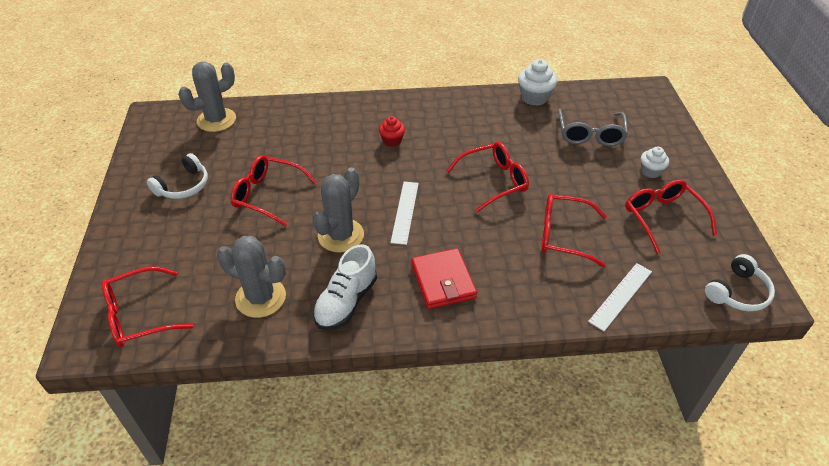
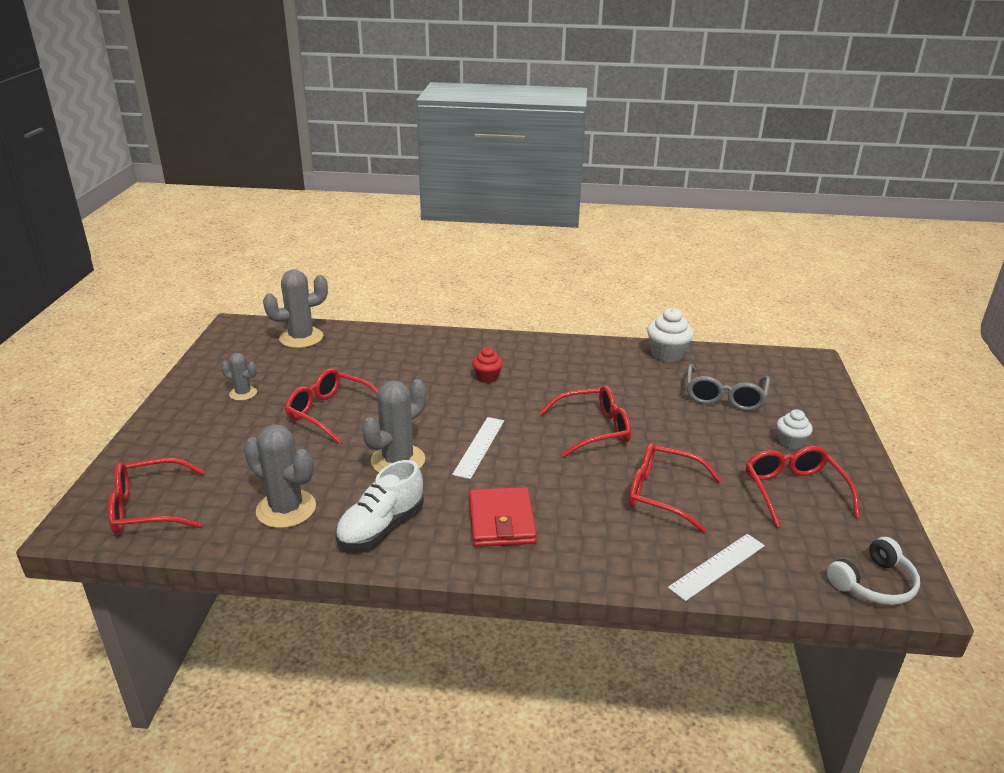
camera: 10 degrees right, 15 degrees down
white headphones [147,153,208,199] -> grey cactus [221,353,257,401]

